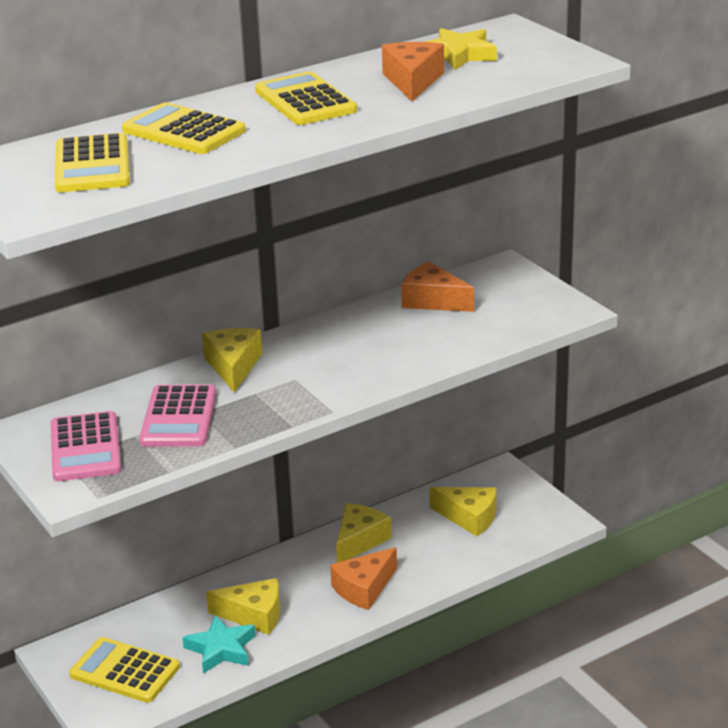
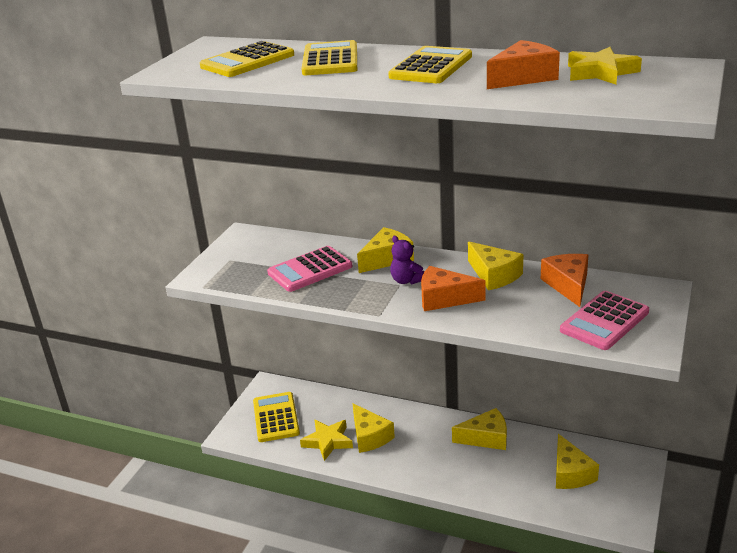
camera: 55 degrees right, 0 degrees up
pink calculator [51,411,121,481] -> pink calculator moved to [560,291,649,350]
turquoise star [182,615,256,673] -> yellow star [300,420,353,461]
orange cheese [330,547,397,610] -> orange cheese moved to [421,266,486,311]
none -> purple teddy bear [390,236,425,285]
none -> yellow cheese [468,242,523,290]

